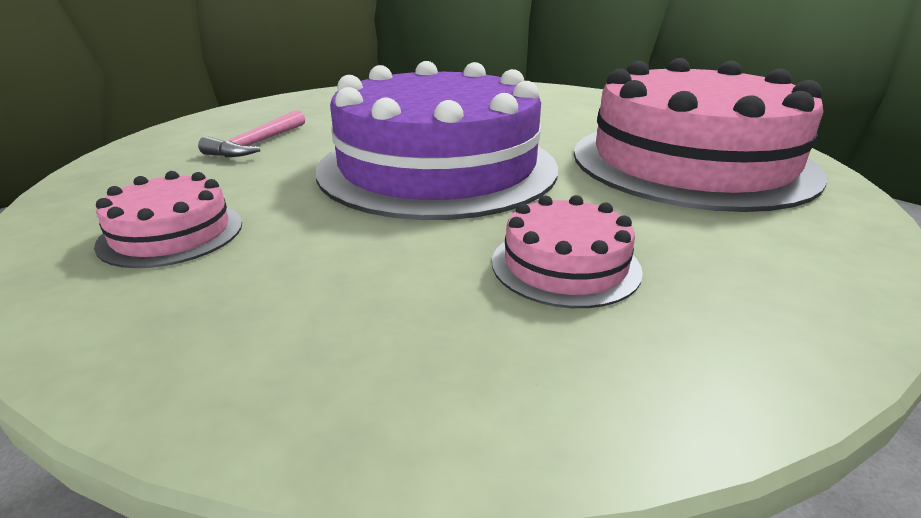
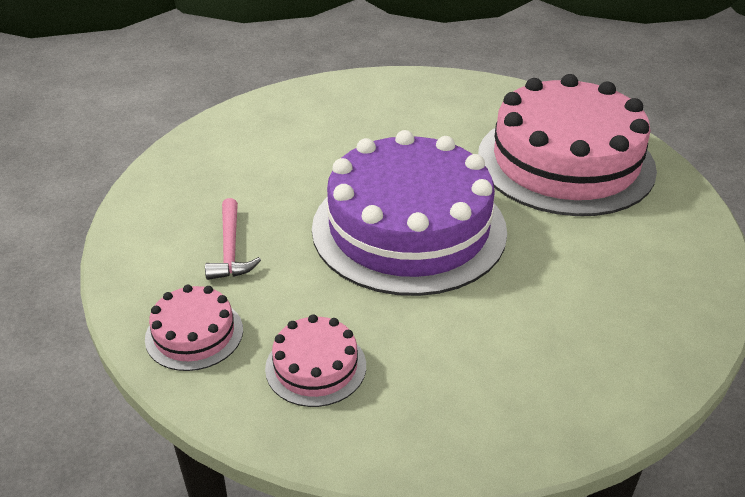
camera: 30 degrees left, 10 degrees up
pink cake [492,195,643,308] -> pink cake moved to [145,285,243,371]

